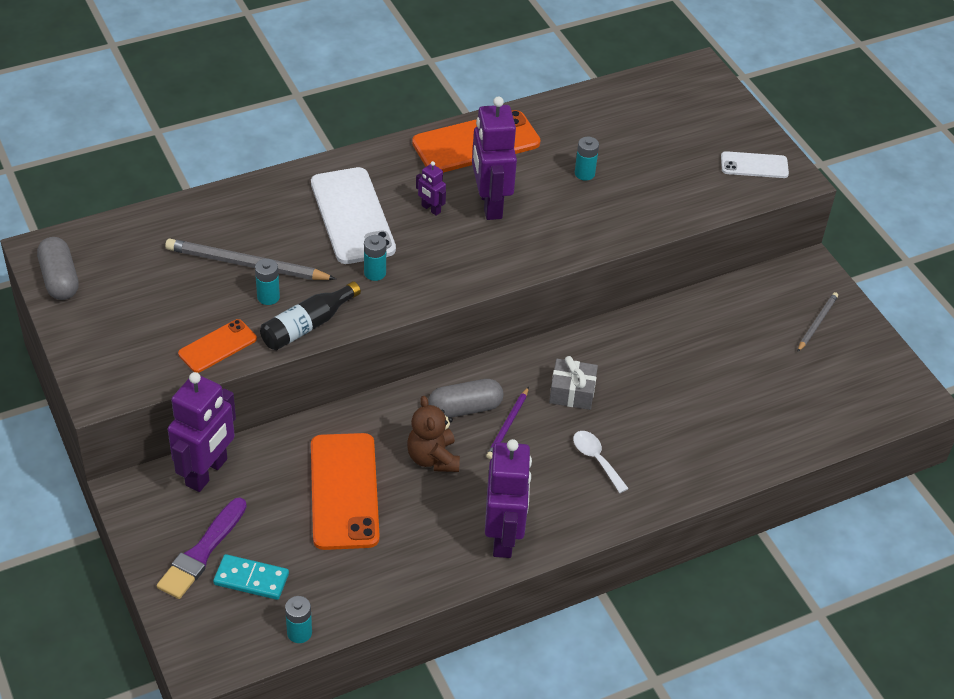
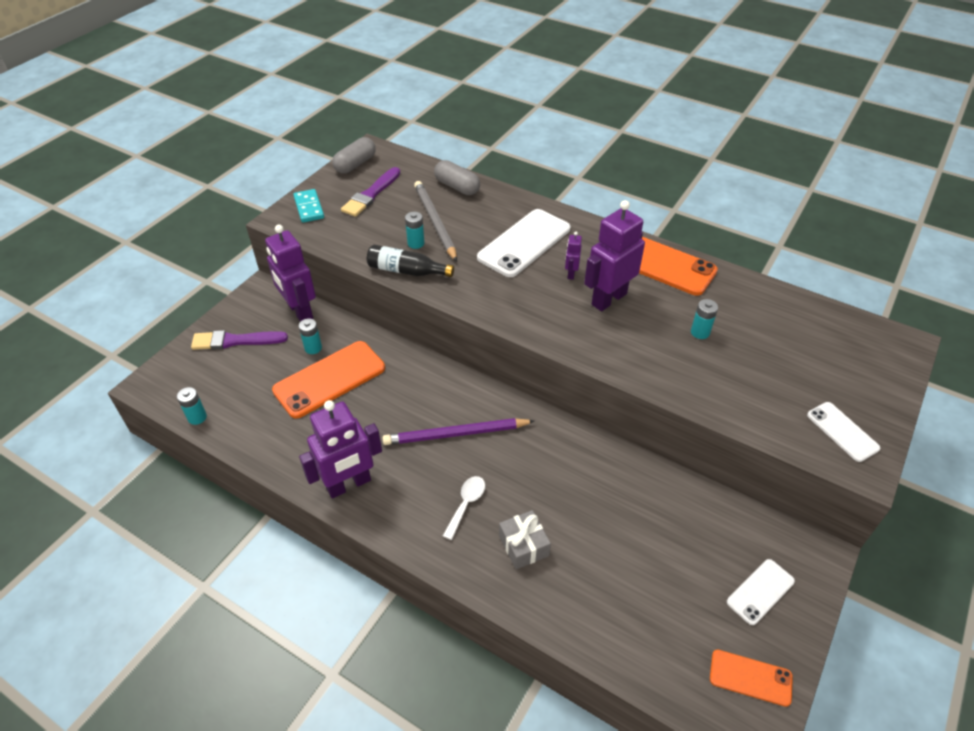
camera: 60 degrees right, 0 degrees up
purple robot [168,372,236,492] -> purple robot turned 60 degrees clockwise [265,224,316,322]
orange phone [178,319,257,373] -> orange phone moved to [710,650,793,707]
turquoise domino [213,554,289,600] -> turquoise domino moved to [293,189,324,223]
turquoise battery [364,235,386,281] -> turquoise battery moved to [299,318,322,354]
brown teddy bear [407,396,460,472] -> none
grey capsule [428,379,504,418] -> grey capsule moved to [434,160,480,195]
purple pencil [486,387,529,459] -> purple pencil [383,418,534,445], size x1.78
grey gift [549,356,598,410] -> grey gift moved to [499,510,551,569]
grey pencil [797,292,838,352] -> white phone [727,559,795,625]
none -> purple brush [341,167,400,217]

